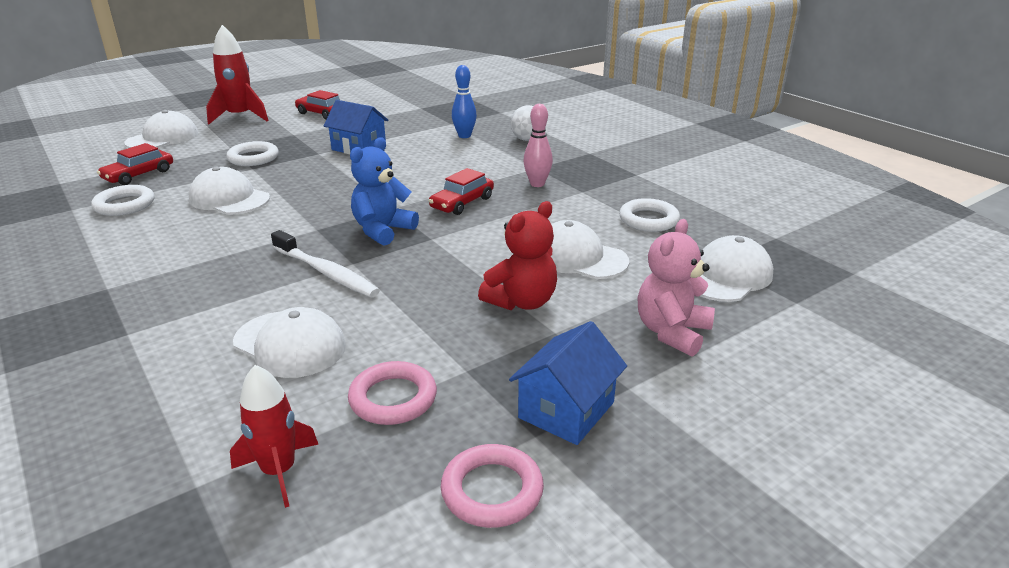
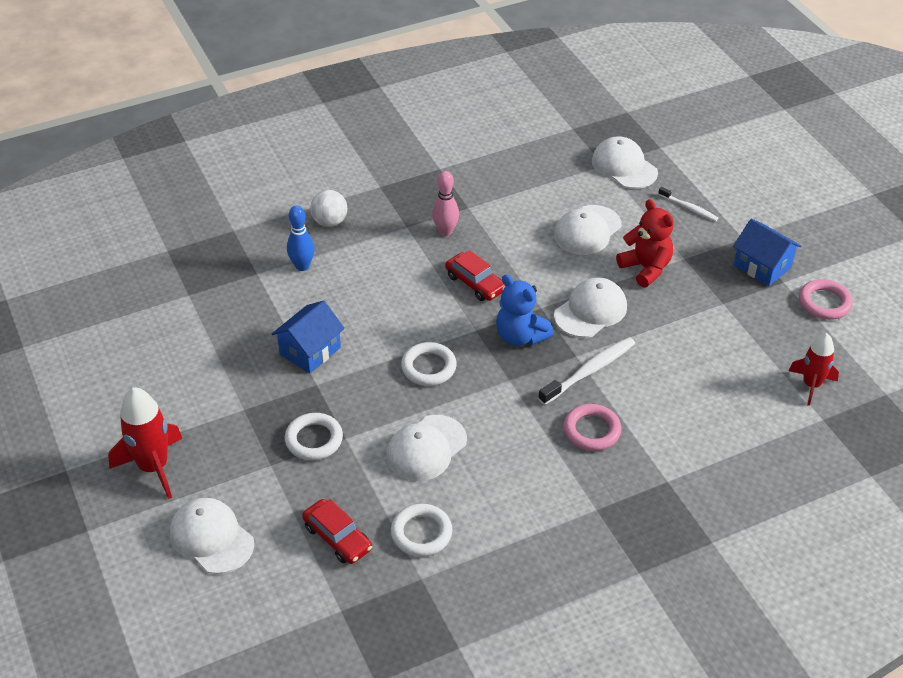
camera: 80 degrees left, 15 degrees up
white cap [233,307,346,378] -> white cap moved to [554,277,627,338]
red car [295,90,340,119] -> none
pink ring [348,361,437,425] -> pink ring moved to [564,404,621,451]
white ring [619,198,680,232] -> white ring moved to [401,342,457,386]
pink teddy bear [638,219,715,357] -> white toothbrush [658,187,718,221]

